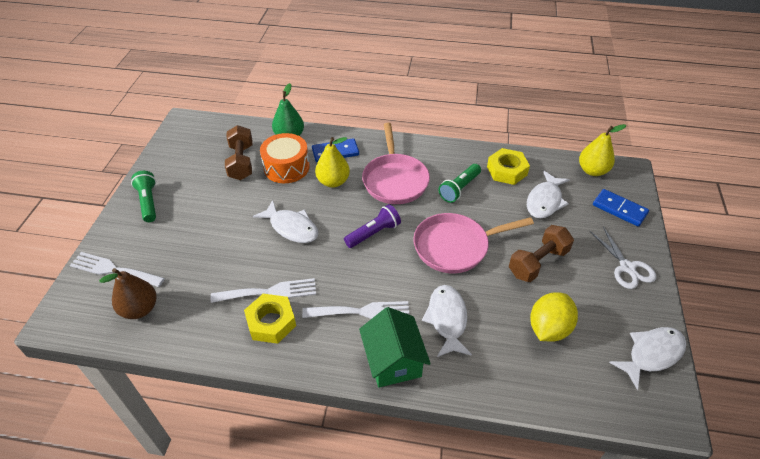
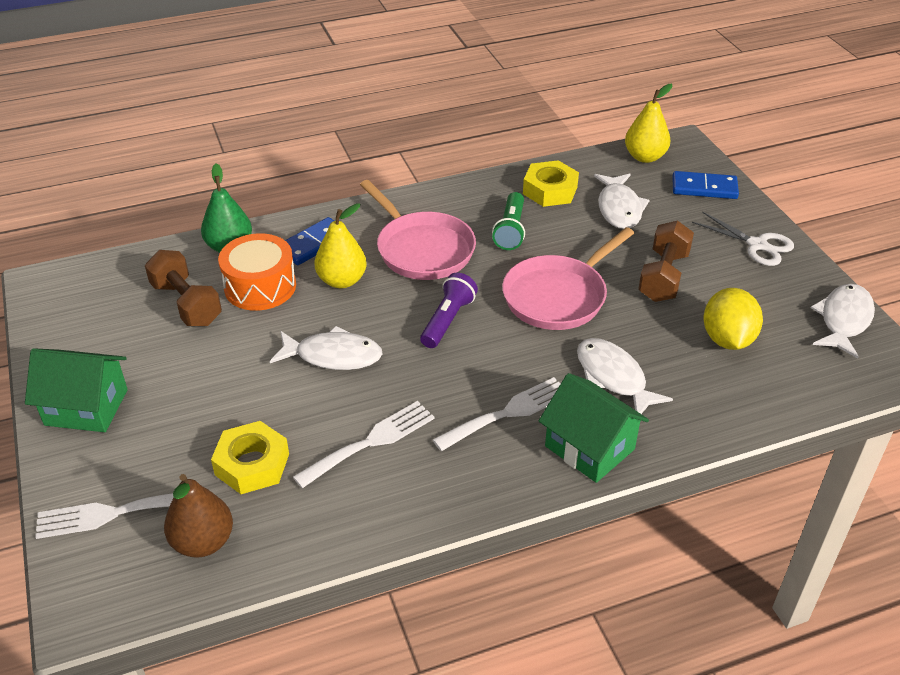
camera: 30 degrees left, 5 degrees down
green flashlight [131,171,156,222] -> green house [25,348,128,432]
yellow nut [244,294,296,344] -> yellow nut moved to [211,421,289,494]

